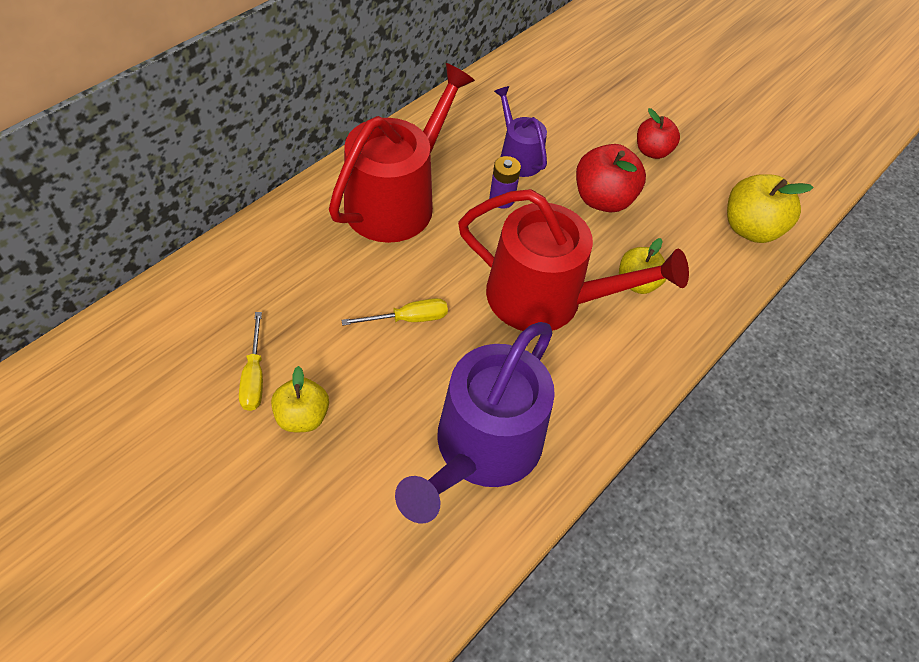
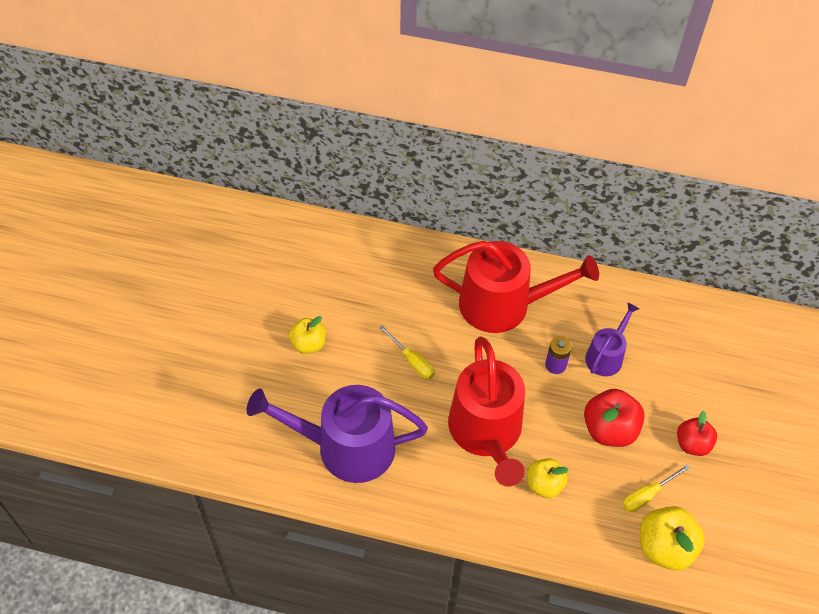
camera: 65 degrees right, 0 degrees up
yellow screwdriver [239,312,263,411] -> yellow screwdriver moved to [623,464,690,512]

